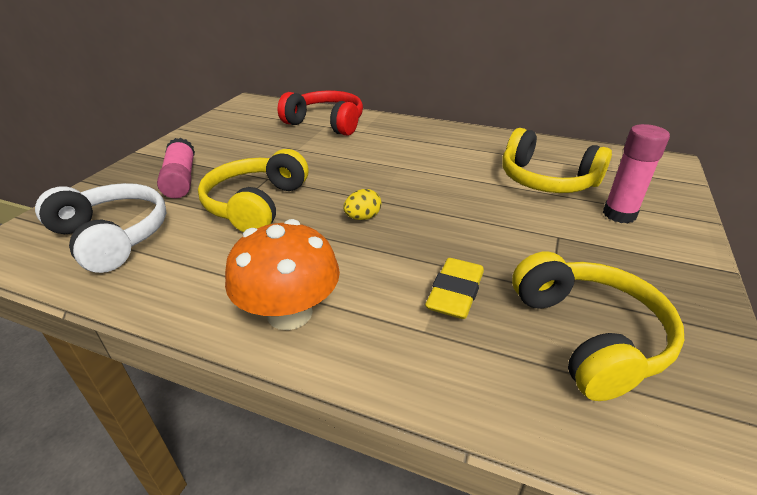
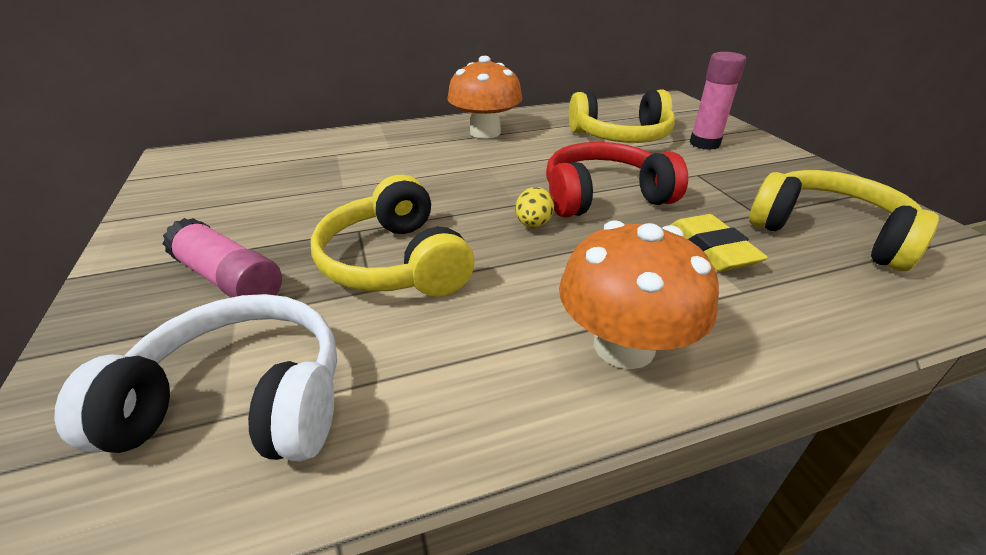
camera: 40 degrees left, 0 degrees up
red headphones [277,91,363,136] -> red headphones moved to [546,142,688,218]
none -> orange mushroom [447,56,522,139]

